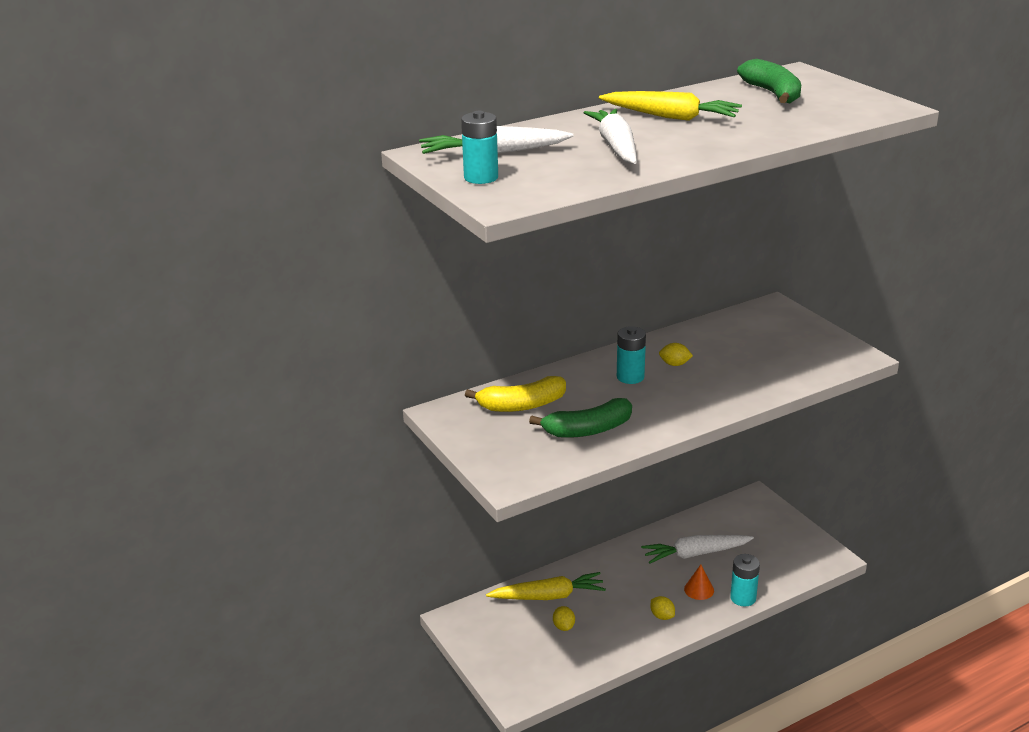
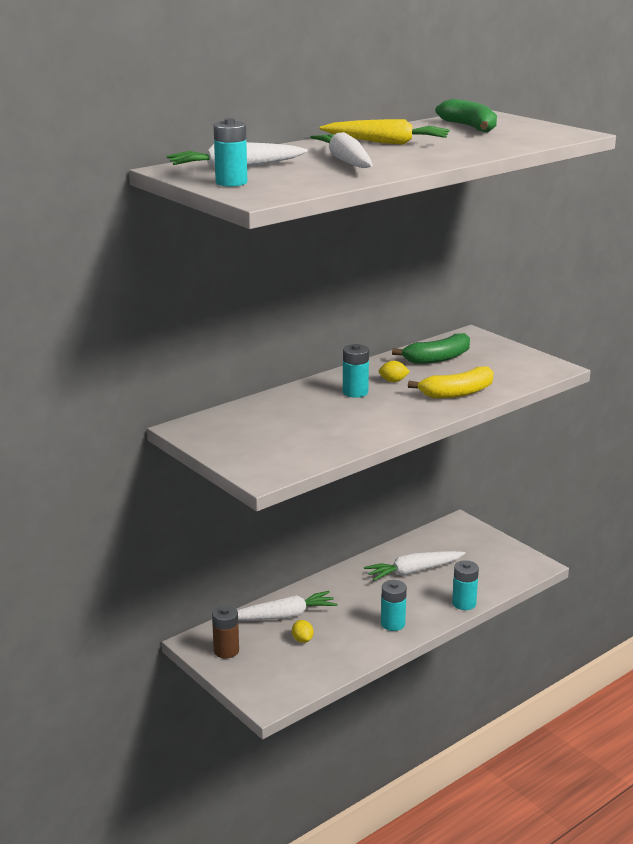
camera: 10 degrees left, 5 degrees down
yellow banana [465,376,566,412] -> yellow banana moved to [408,366,494,398]
yellow carrot [486,572,606,600] -> white carrot [237,591,337,620]
green banana [529,398,632,438] -> green banana moved to [392,333,470,364]
yellow lemon [650,596,675,620] -> turquoise battery [381,580,407,631]
orange cone [684,565,714,600] -> none
none -> brown battery [212,605,239,658]

